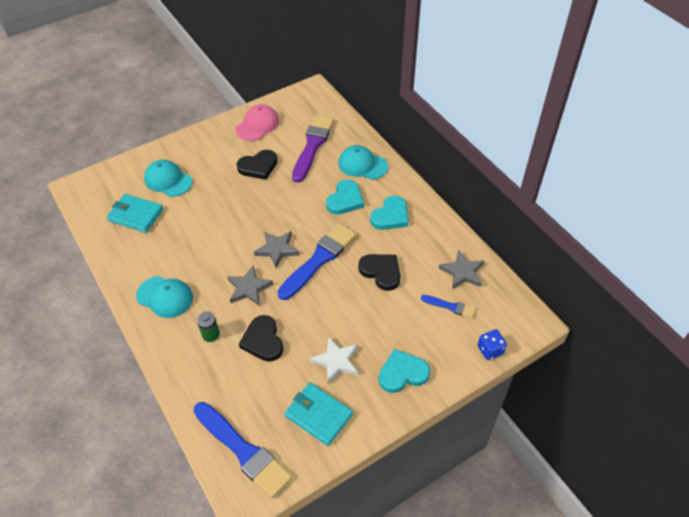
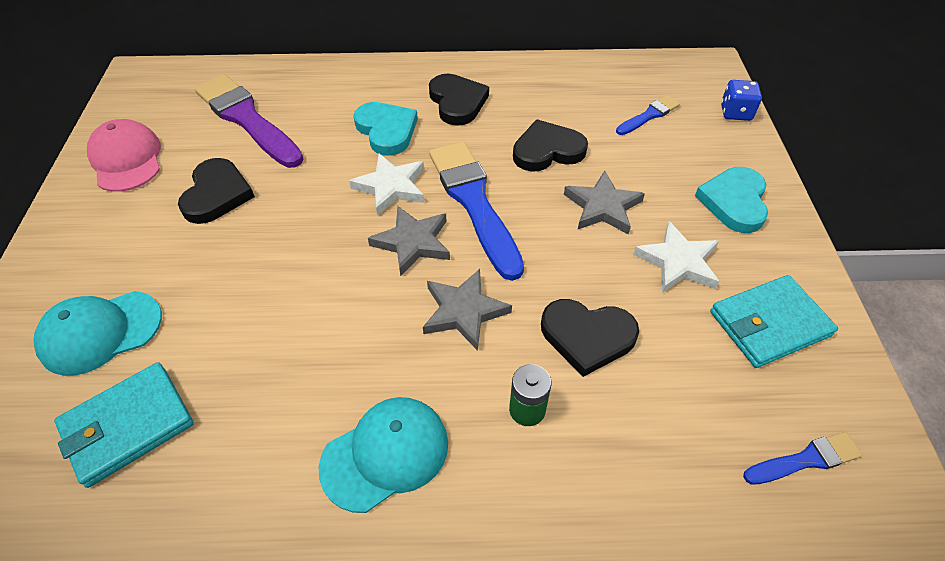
camera: 60 degrees left, 0 degrees up
blue brush [193,402,292,498] -> blue brush [743,432,862,485], size x0.49
turquoise cap [338,145,388,180] -> none
turquoise heart [370,196,408,230] -> black heart [429,74,489,126]
grey star [439,250,484,290] -> grey star moved to [564,171,645,235]
none -> white star [349,154,424,216]

